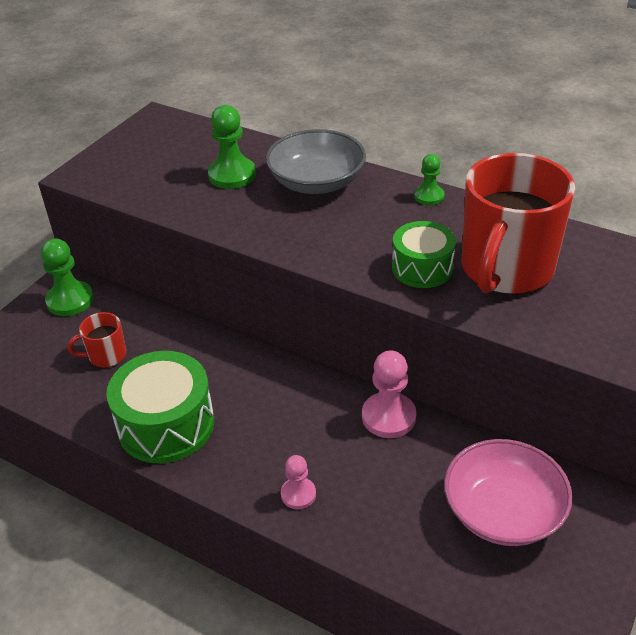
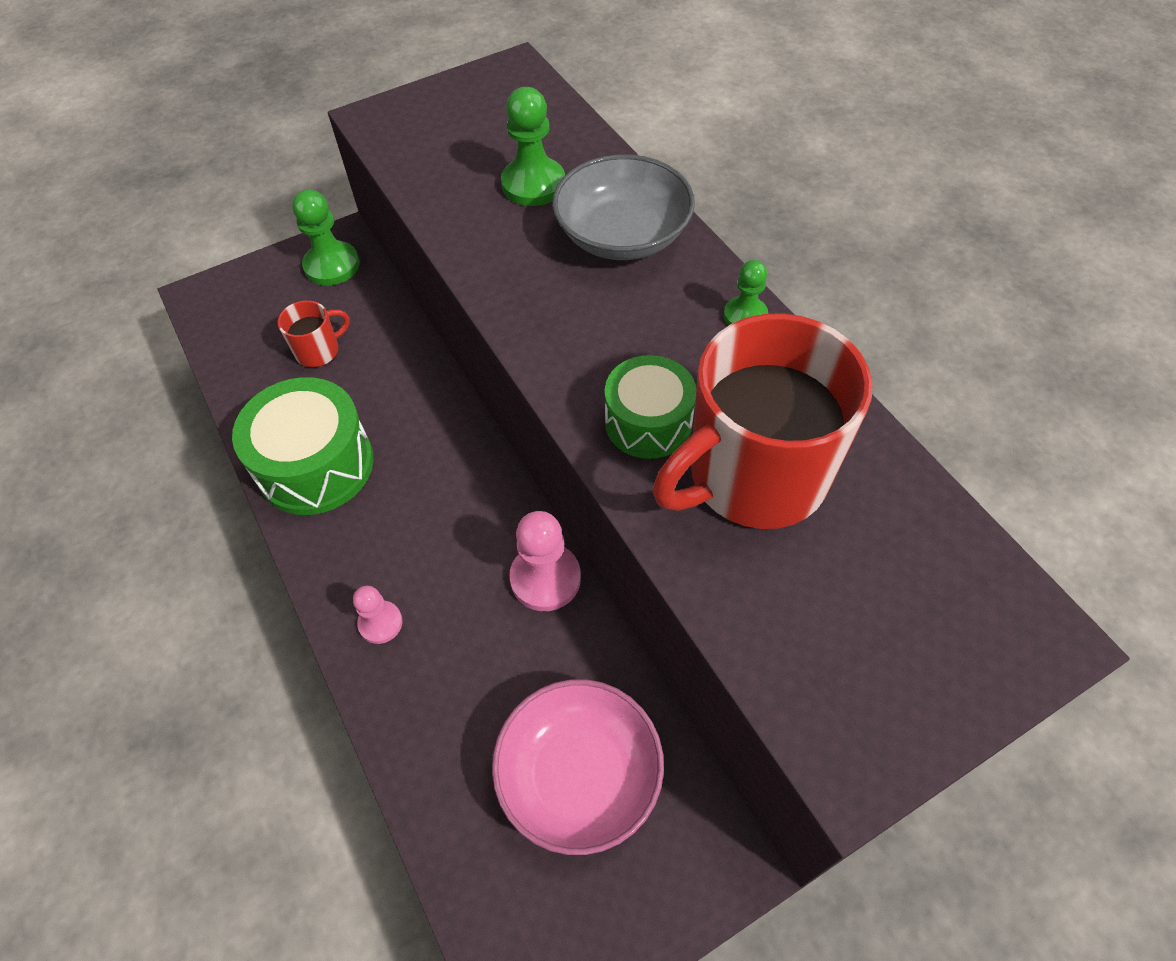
camera: 30 degrees right, 15 degrees up
red mug [67,312,126,368] -> red mug turned 135 degrees clockwise [278,300,350,367]

